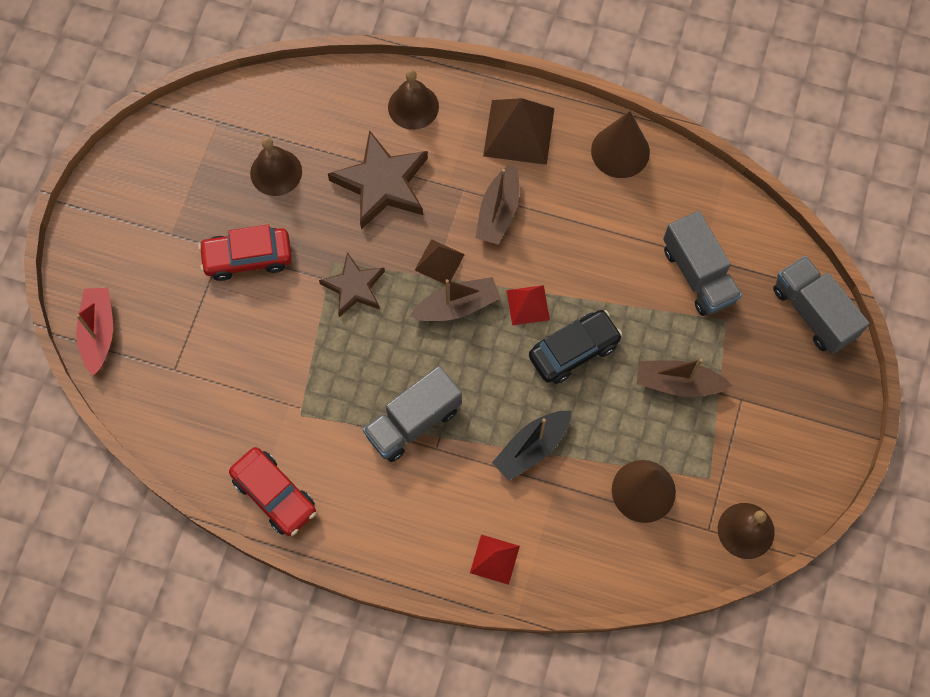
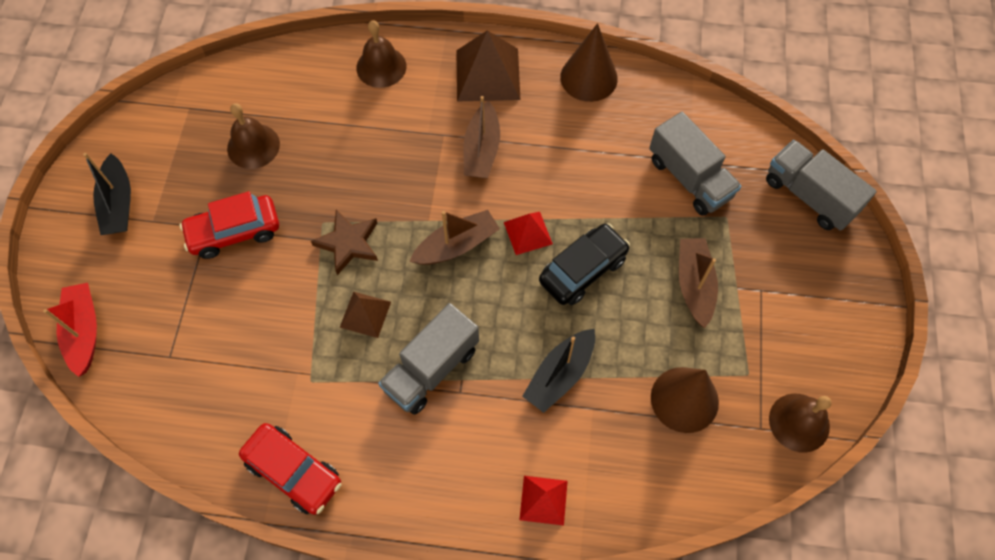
camera: 10 degrees left, 5 degrees down
brown star [328,130,428,229] -> none
brown pyramid [415,239,465,284] -> brown pyramid moved to [340,292,391,338]
brown boat [637,358,732,397] -> brown boat turned 90 degrees clockwise [679,238,718,328]
none -> black boat [83,153,131,235]

